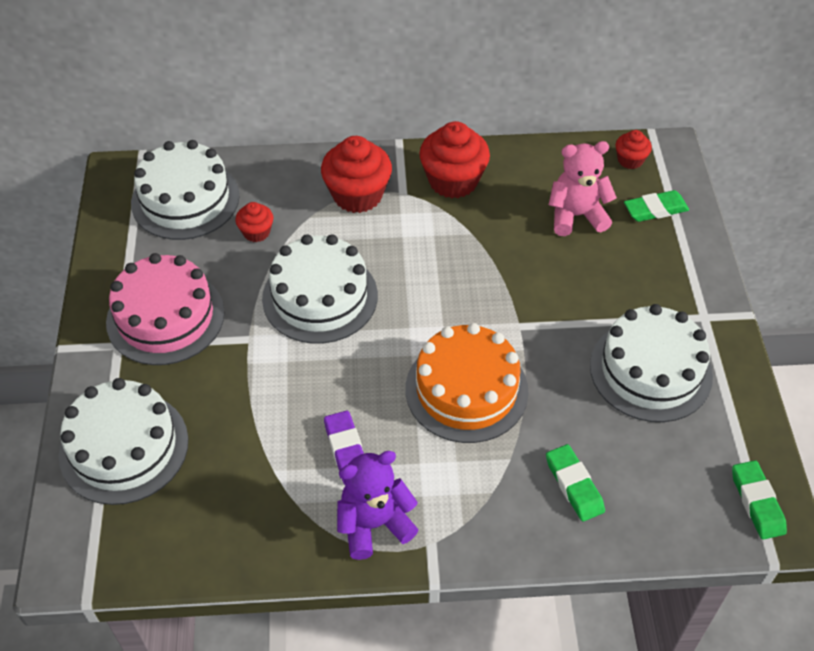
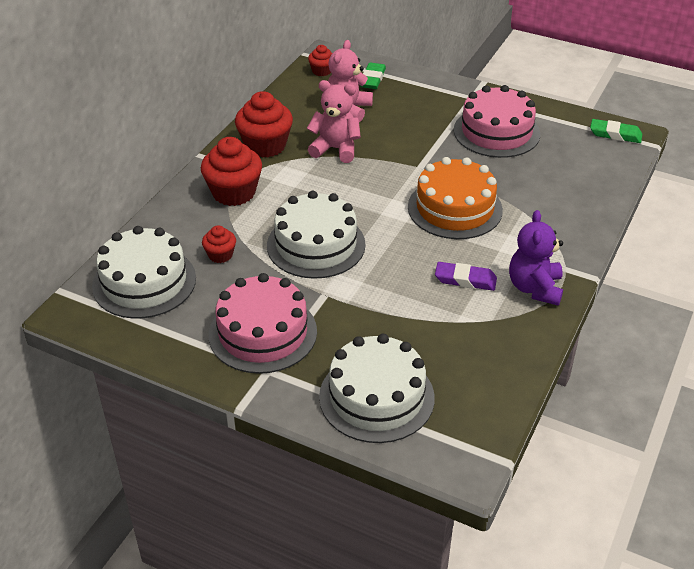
camera: 60 degrees left, 10 degrees down
green eraser [546,444,605,522] -> none
white cake [590,304,713,422] -> pink cake [454,85,540,158]
none -> pink teddy bear [307,80,361,163]

